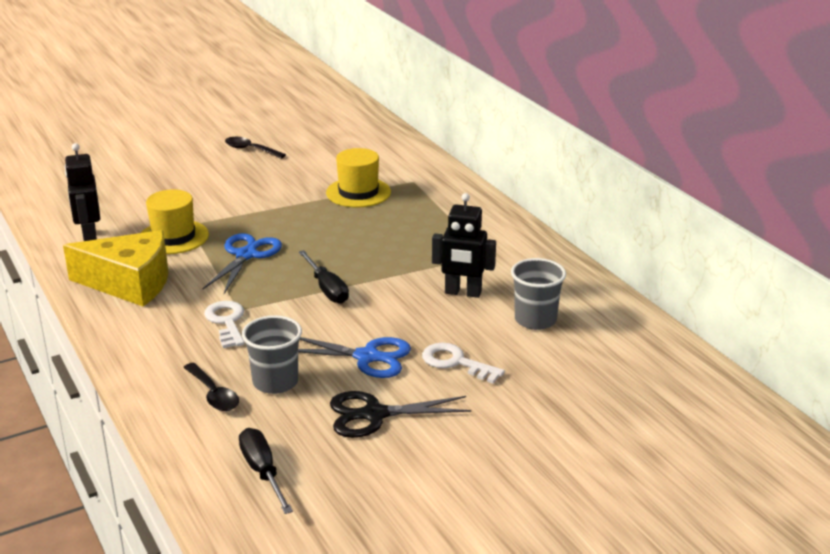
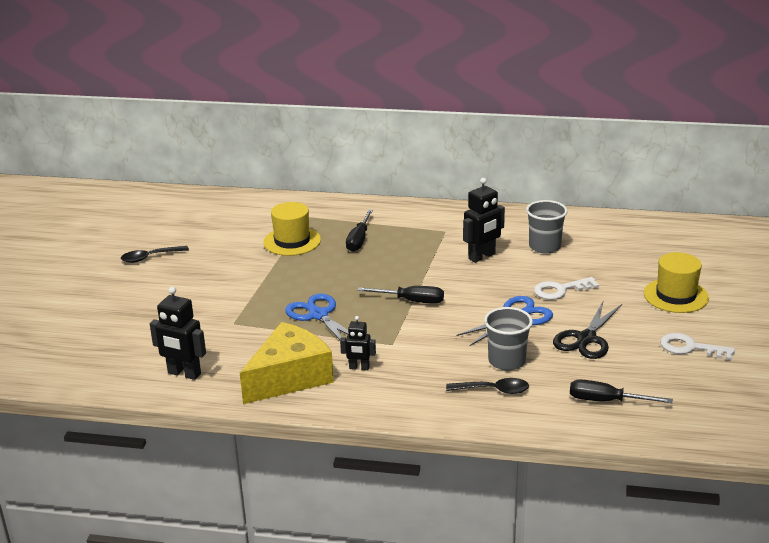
camera: 50 degrees left, 0 degrees up
yellow hat [141,189,209,254] -> yellow hat moved to [644,252,709,313]
white key [204,301,245,348] -> white key moved to [660,333,735,360]
none -> black robot [340,316,376,370]
none -> black screwdriver [346,209,373,252]

